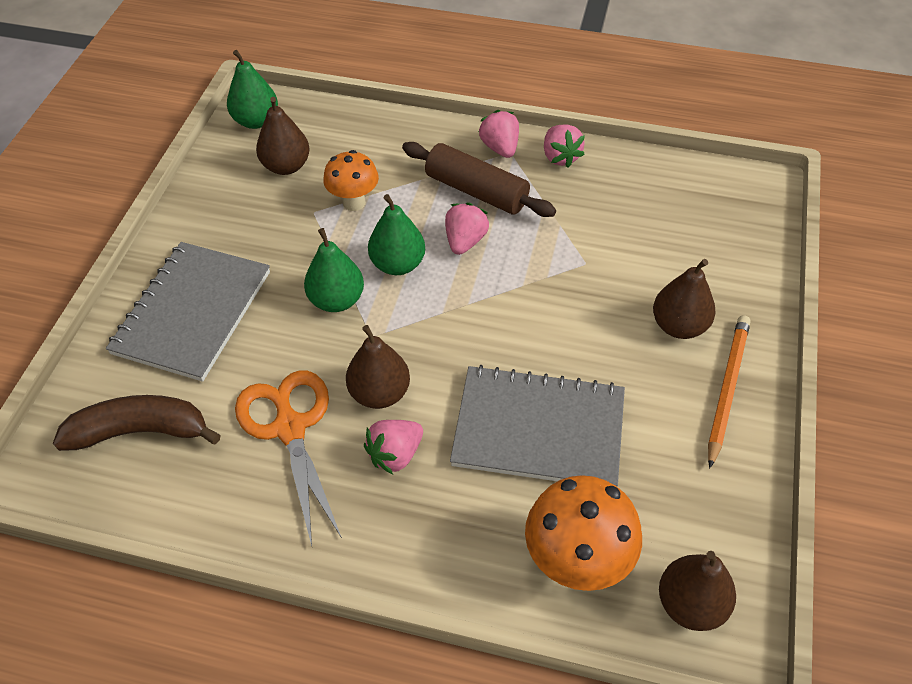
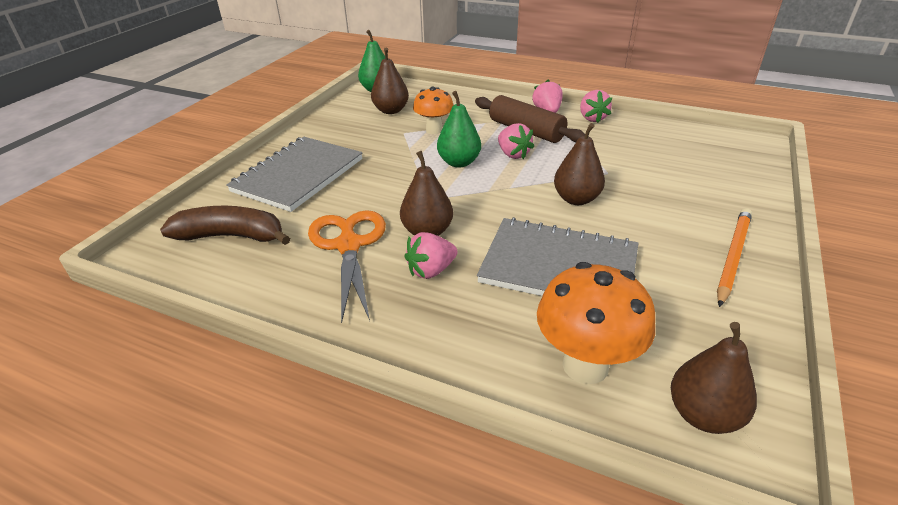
camera: 10 degrees right, 15 degrees down
green pear [304,228,364,312] -> none
pink strawberry [445,202,489,255] -> pink strawberry turned 120 degrees clockwise [498,123,534,159]
brown pear [653,259,716,339] -> brown pear moved to [554,123,605,205]

